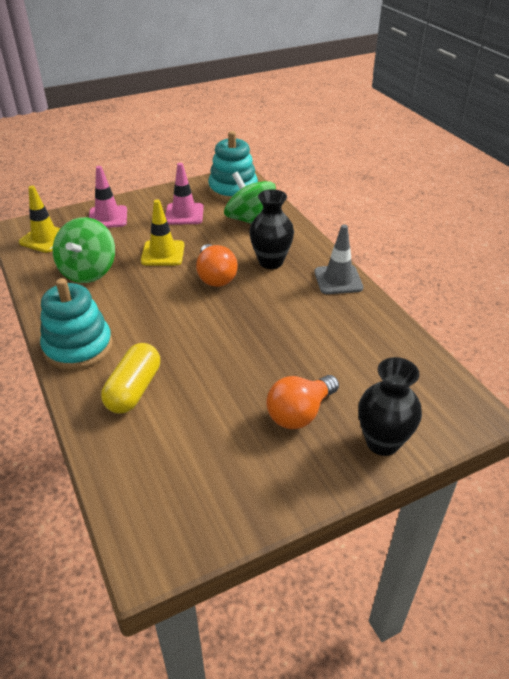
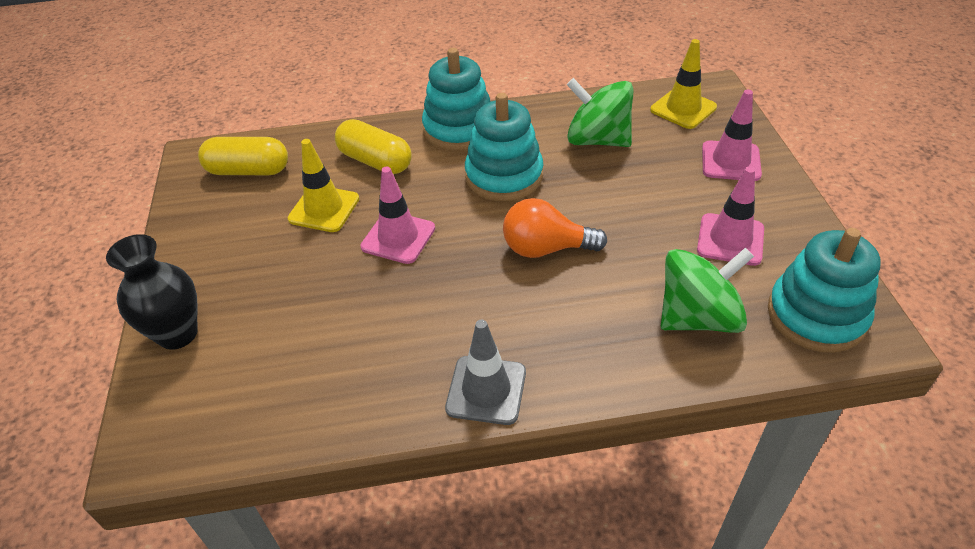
camera: 110 degrees right, 5 degrees up
yellow traffic cone [141,199,185,266] -> yellow traffic cone moved to [288,139,359,232]
black vase [249,189,294,269] -> none
orange light bulb [266,375,339,429] -> none
none -> yellow capsule [198,137,288,175]
none -> pink traffic cone [361,167,435,264]
none -> turquoise stacking toy [465,93,543,201]

